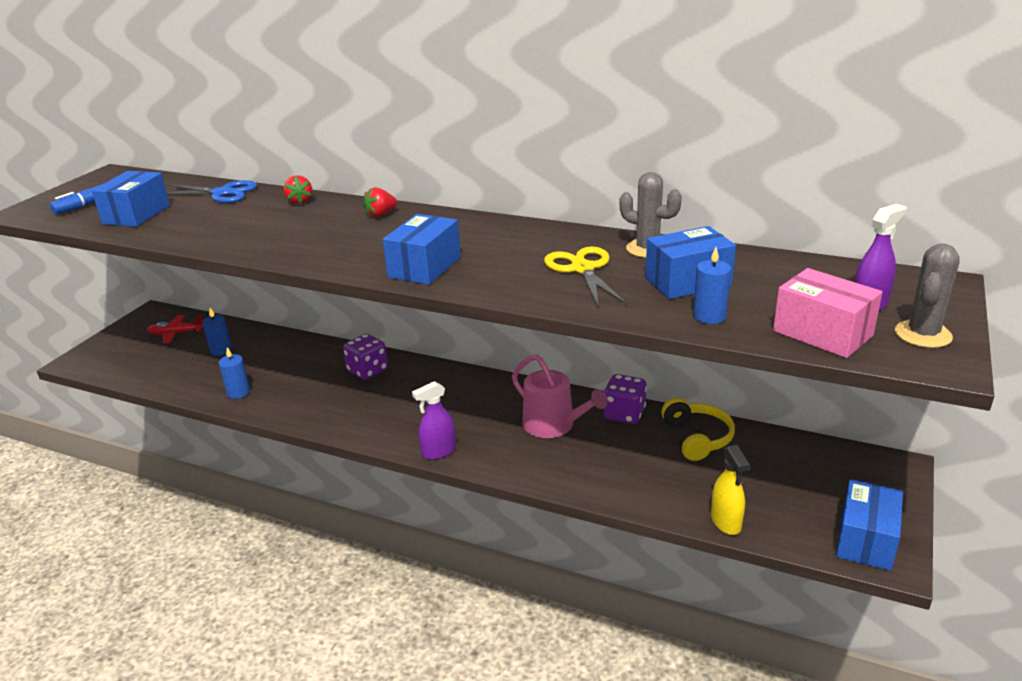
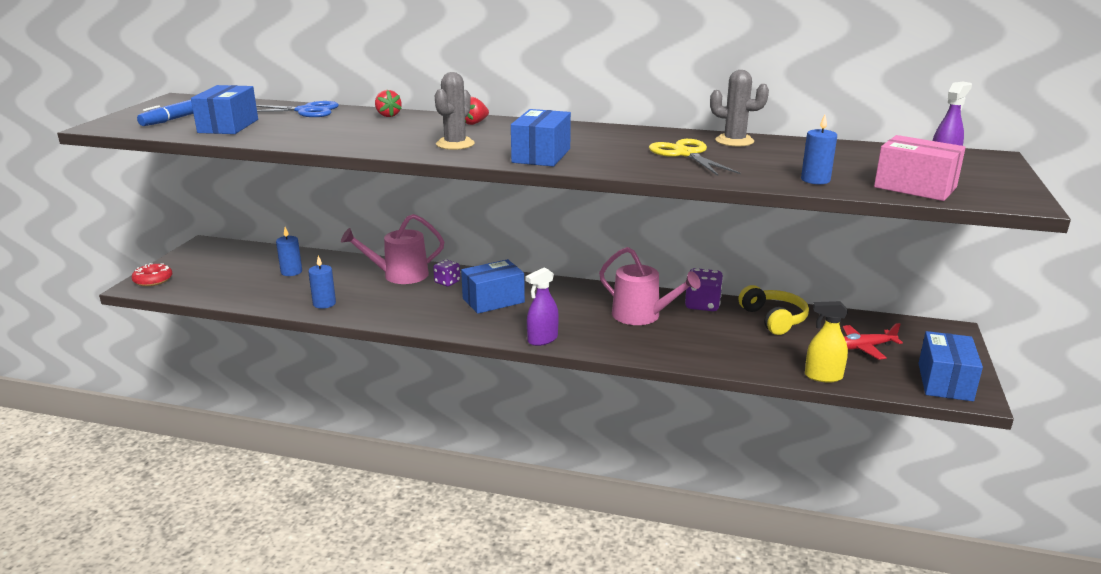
camera: 10 degrees left, 5 degrees down
red plane [147,315,203,344] -> red plane moved to [843,323,903,360]
purple dice [343,334,388,380] -> purple dice [433,260,460,287], size x0.64
blue box [645,226,736,299] -> blue box moved to [461,259,525,314]
yellow spray bottle [711,445,750,535] -> yellow spray bottle turned 120 degrees clockwise [805,301,848,383]
grey cactus [895,244,960,348] -> grey cactus moved to [435,72,475,150]
none -> red donut [132,263,173,286]
none -> pink watering can [341,214,444,284]

